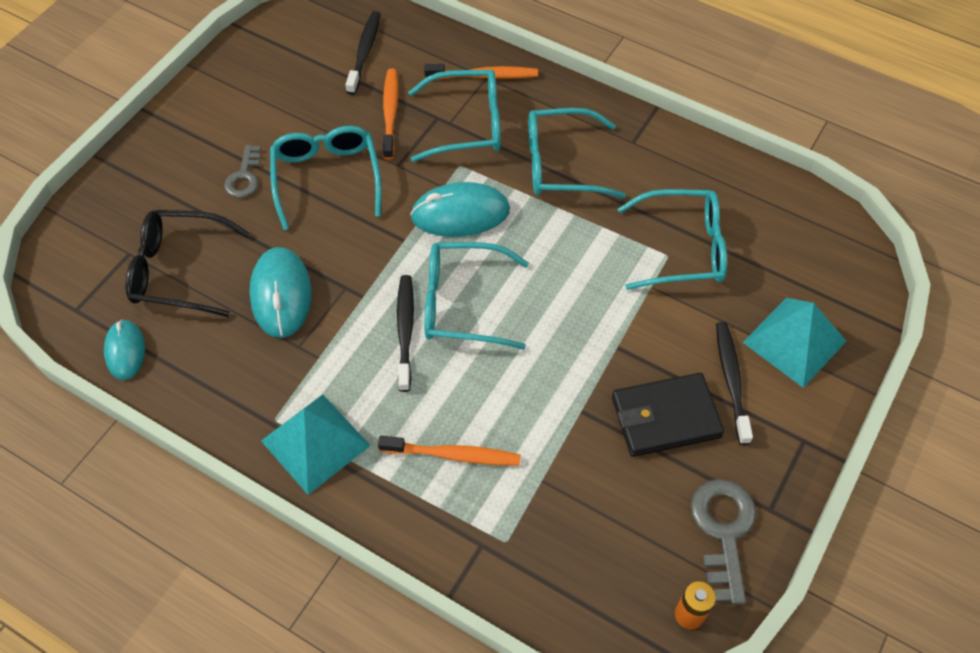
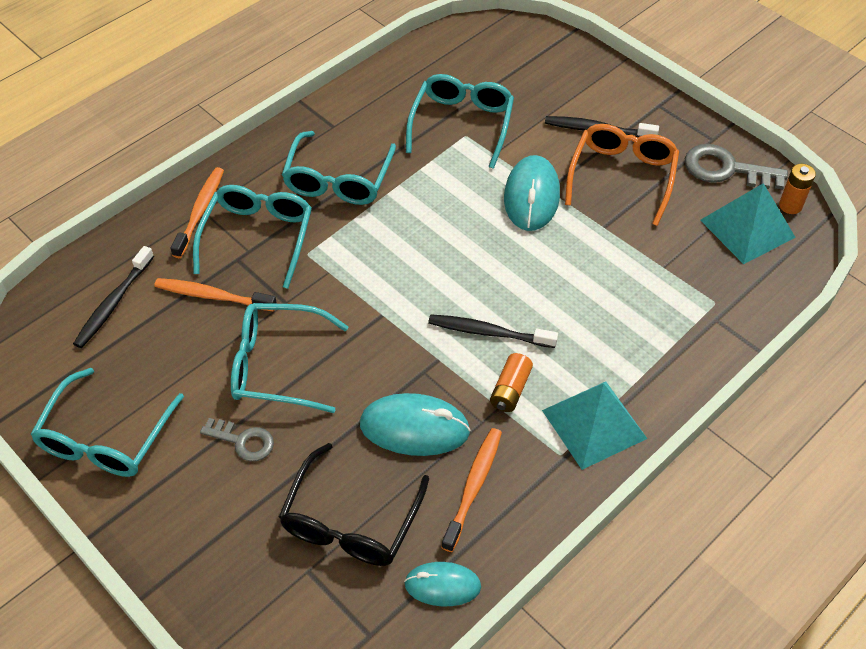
camera: 75 degrees left, 5 degrees down
black toothbrush [346,11,380,95] -> black toothbrush turned 90 degrees counterclockwise [73,246,154,348]
orange toothbrush [378,436,521,466] -> orange toothbrush moved to [441,428,502,552]
turquoise mouse [410,182,510,237] -> turquoise mouse moved to [504,155,560,231]
turquoise glasses [424,242,529,349] -> turquoise glasses moved to [30,368,184,477]
black wallet [612,373,724,457] -> orange glasses [565,124,679,226]
turquoise pyramid [743,298,846,388] -> turquoise pyramid moved to [700,183,796,264]
none -> orange battery [490,353,533,412]

